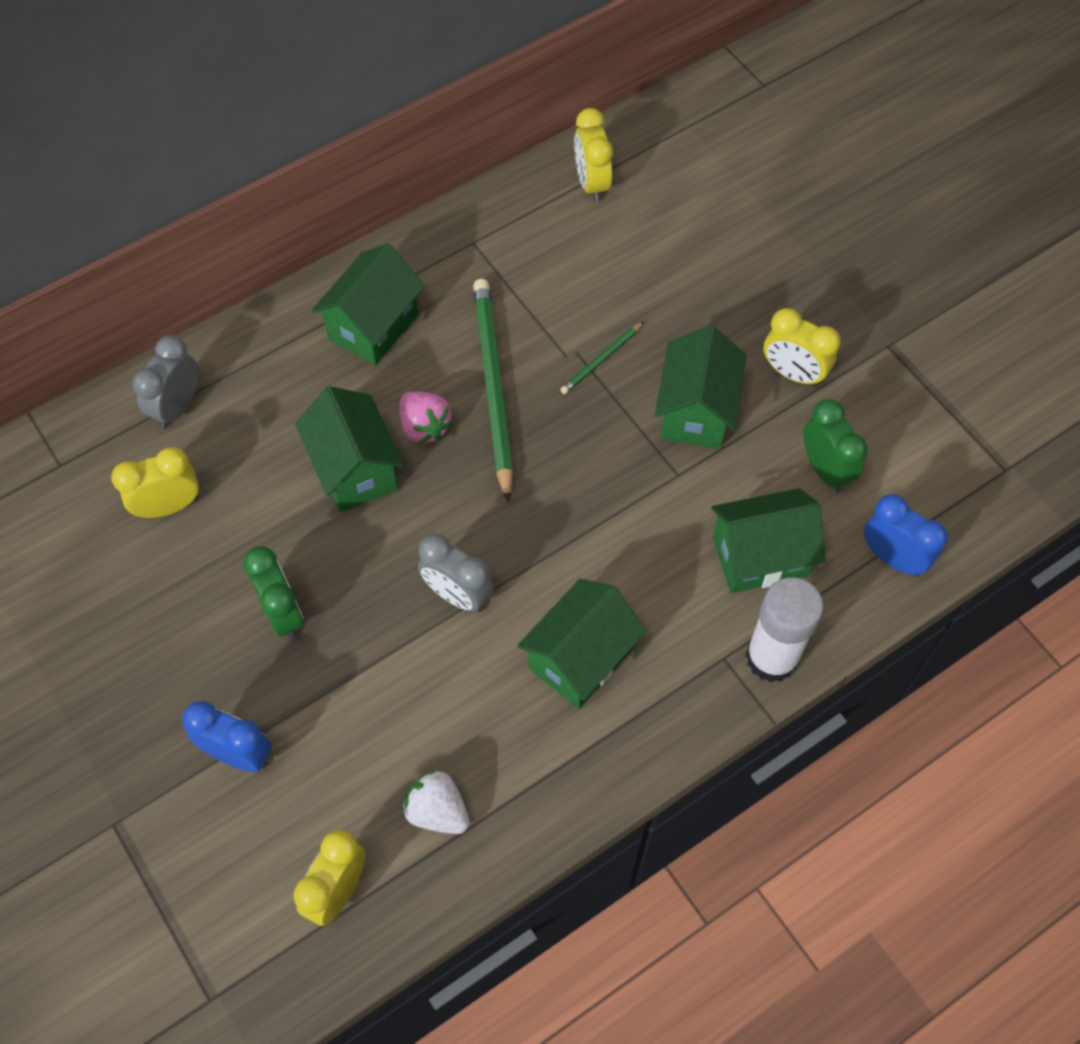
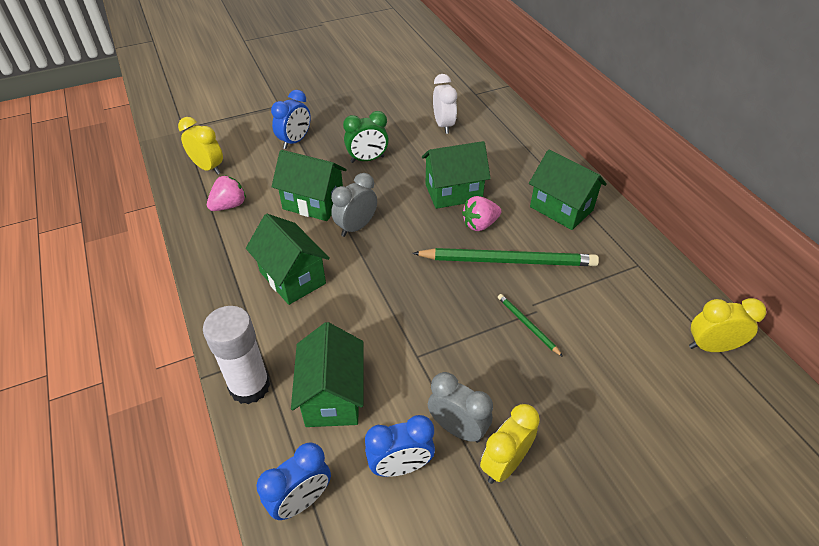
camera: 100 degrees right, 15 degrees down
yellow clock [111,447,199,518] -> white clock [433,74,457,134]
grey clock [132,335,198,429] -> grey clock moved to [428,372,493,443]
white strawberry [402,770,469,834] -> pink strawberry [207,175,246,211]
green house [655,325,747,449] -> green house moved to [272,150,347,221]
green clock [803,399,868,493] -> blue clock [365,415,435,477]

